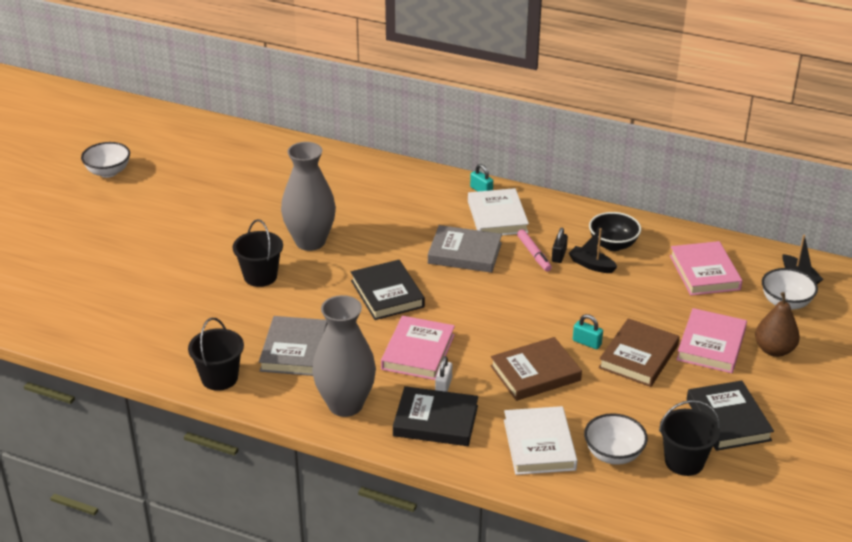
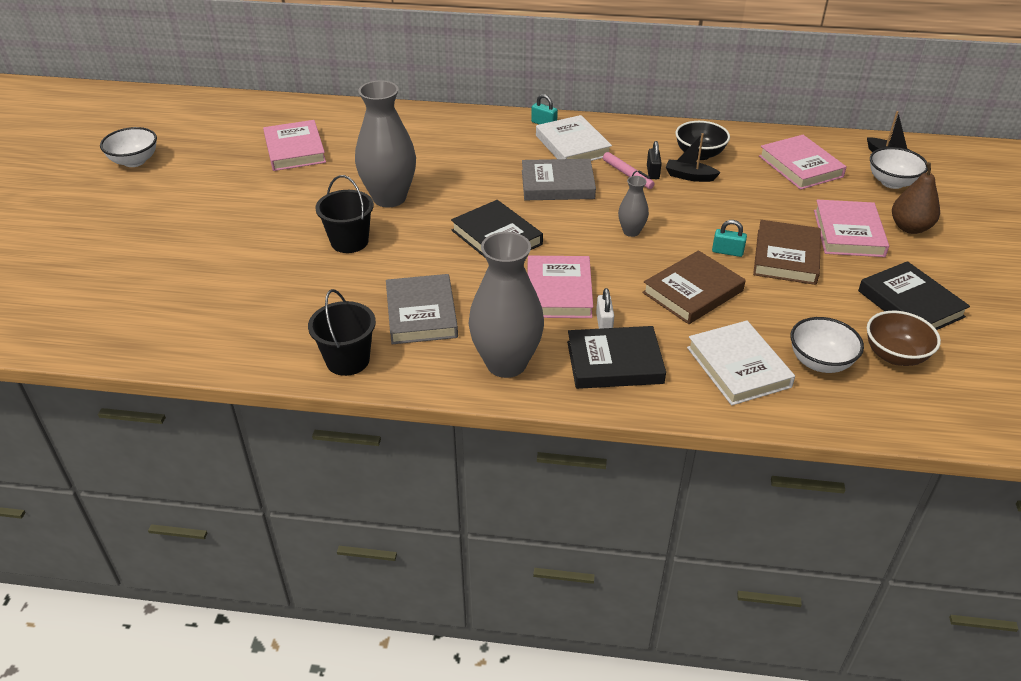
camera: 15 degrees left, 5 degrees up
black bucket [659,400,720,476] -> brown bowl [867,311,941,366]
none -> pink book [263,120,326,171]
none -> grey vase [618,176,649,237]

